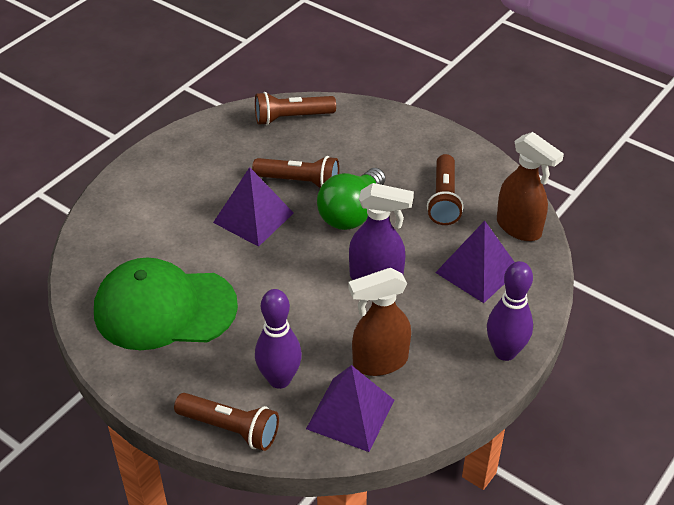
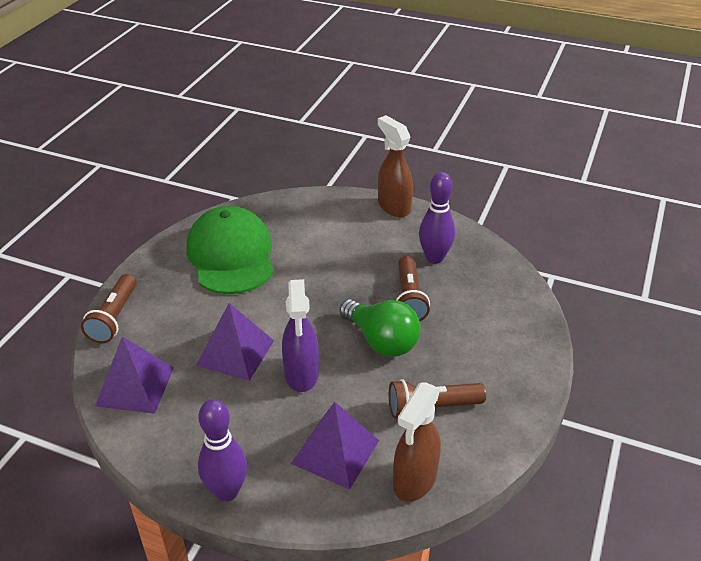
camera: 75 degrees right, 5 degrees down
purple pyramid [213,167,293,247] -> purple pyramid moved to [196,303,274,381]
brown flashlight [255,92,336,125] -> none
purple bowling pin [255,289,302,389] -> purple bowling pin moved to [419,172,455,264]
green light bulb [317,168,385,230] -> green light bulb turned 150 degrees counterclockwise [340,299,421,357]
brown spray bottle [348,268,411,376] -> brown spray bottle moved to [378,115,413,217]

